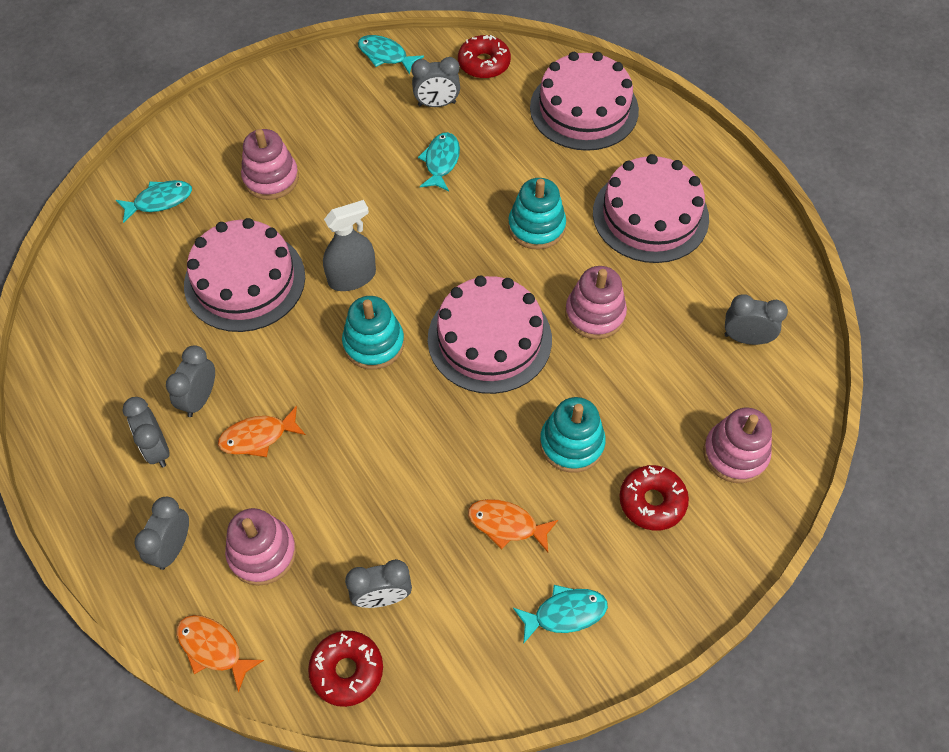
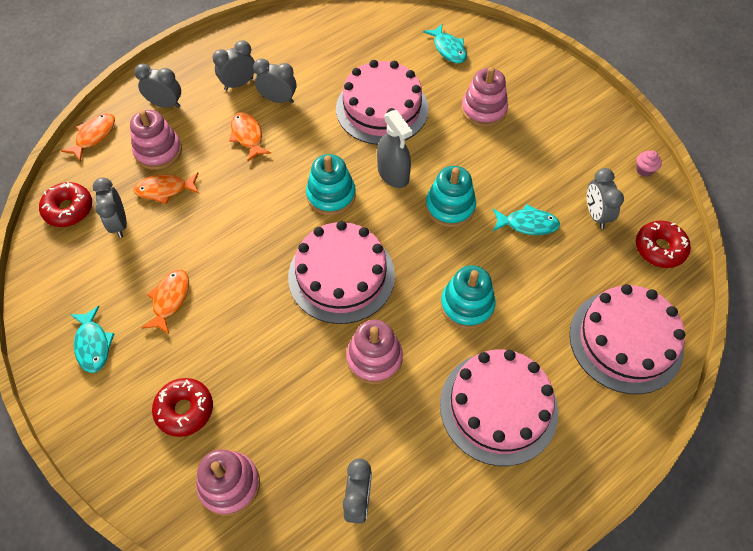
camera: 85 degrees right, 0 degrees up
turquoise fish [358,35,424,74] -> pink cupcake [636,150,662,177]
turquoise stacking toy [540,397,606,473] -> turquoise stacking toy moved to [426,166,476,227]
none -> orange fish [133,172,199,204]

